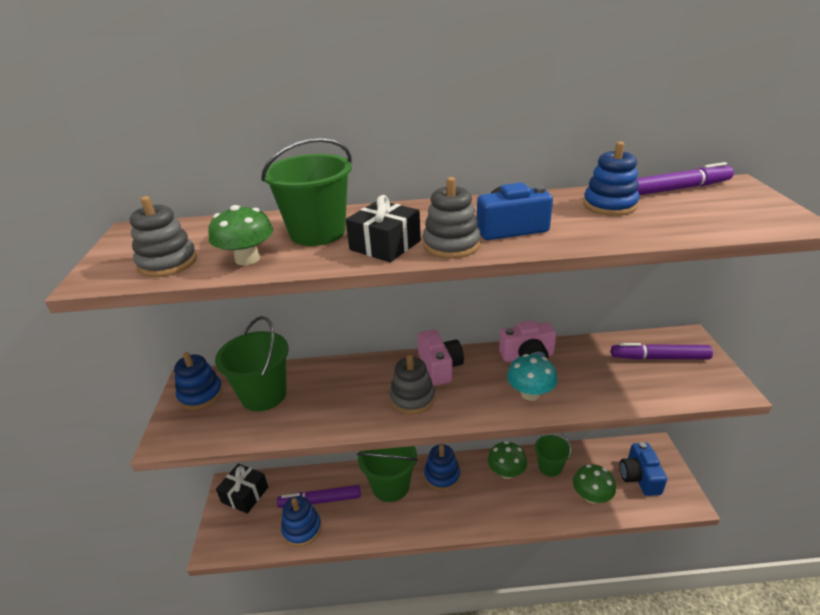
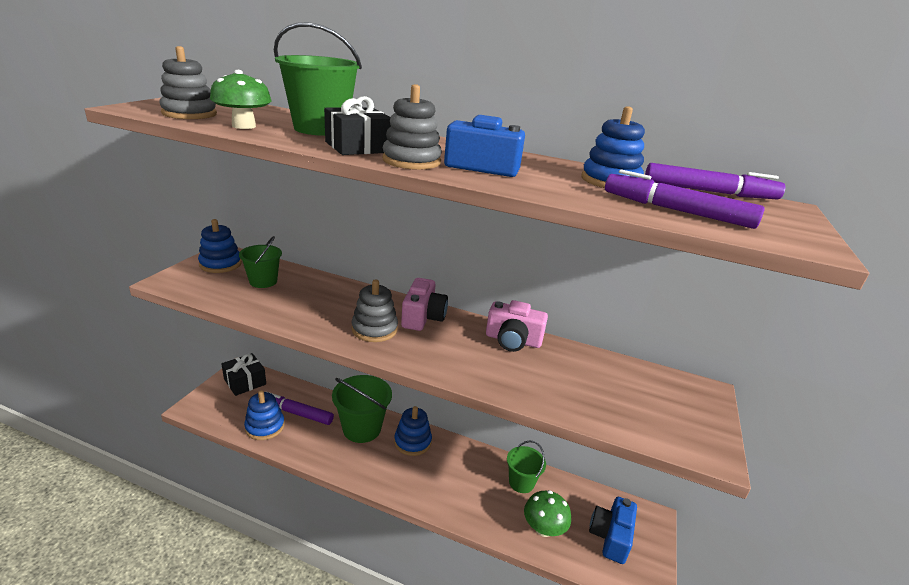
camera: 20 degrees right, 5 degrees down
green bucket [215,316,289,411] -> green bucket [239,236,282,288], size x0.62
green mushroom [488,441,527,479] -> none
turquoise mushroom [507,354,557,401] -> none
purple marker [611,343,713,360] -> purple marker moved to [605,169,765,229]

